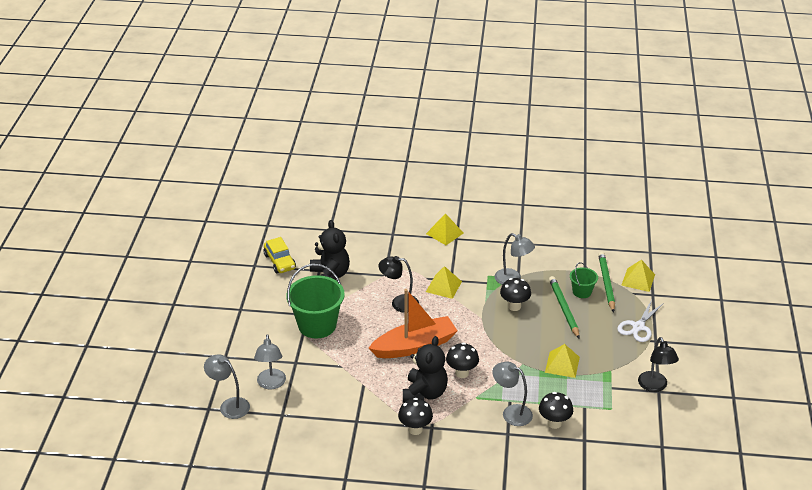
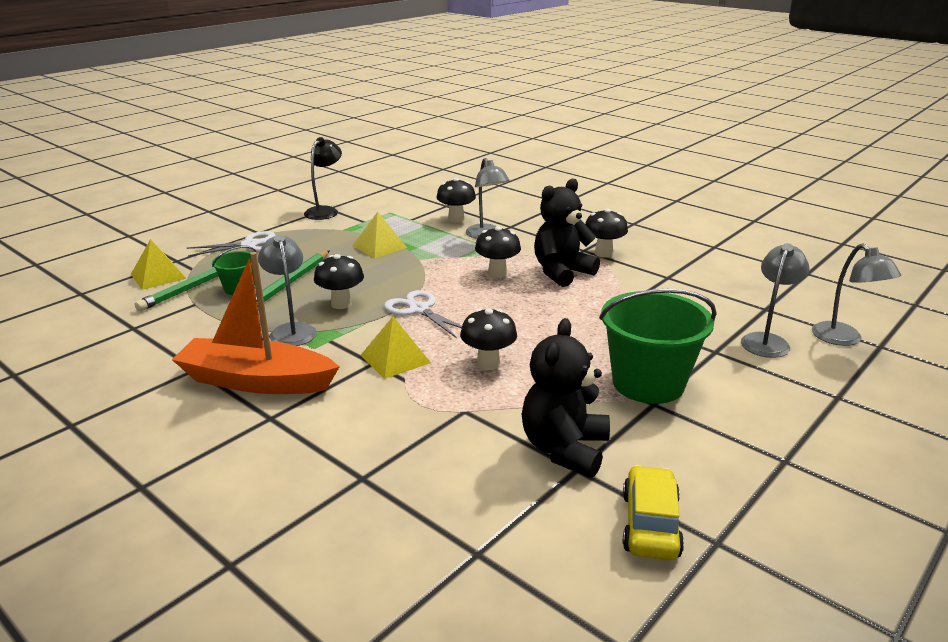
camera: 145 degrees left, 10 degrees down
orange boat [369,289,458,358] -> orange boat moved to [172,252,339,394]
black lamp [378,256,419,313] -> black mushroom [460,309,517,370]
yellow pyramid [426,213,464,245] -> none
none -> white scissors [384,290,462,338]

